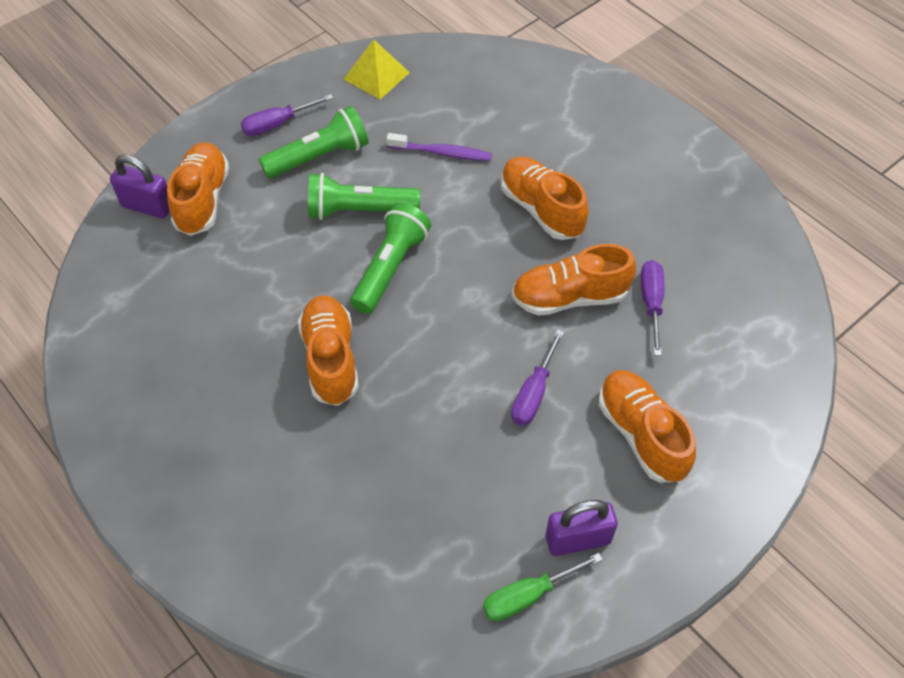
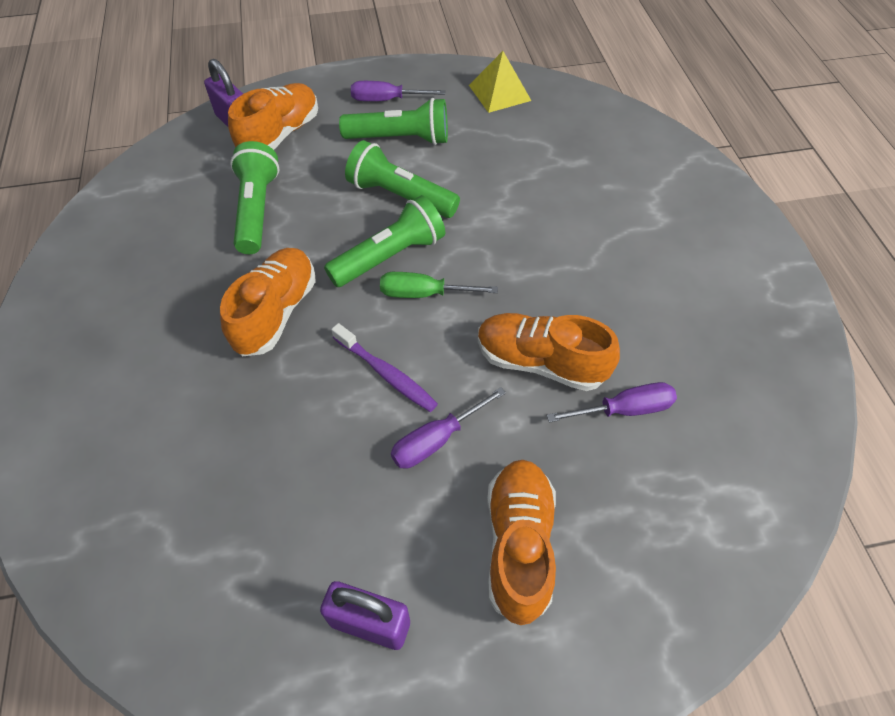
camera: 30 degrees right, 0 degrees up
purple toothbrush [386,133,492,161] -> purple toothbrush moved to [331,323,438,412]
green screwdriver [483,553,603,621] -> green screwdriver moved to [380,272,498,298]
orange shoe [501,157,589,240] -> none
purple screwdriver [641,260,664,356] -> purple screwdriver turned 45 degrees clockwise [547,382,677,423]
none -> green flashlight [230,141,280,254]

